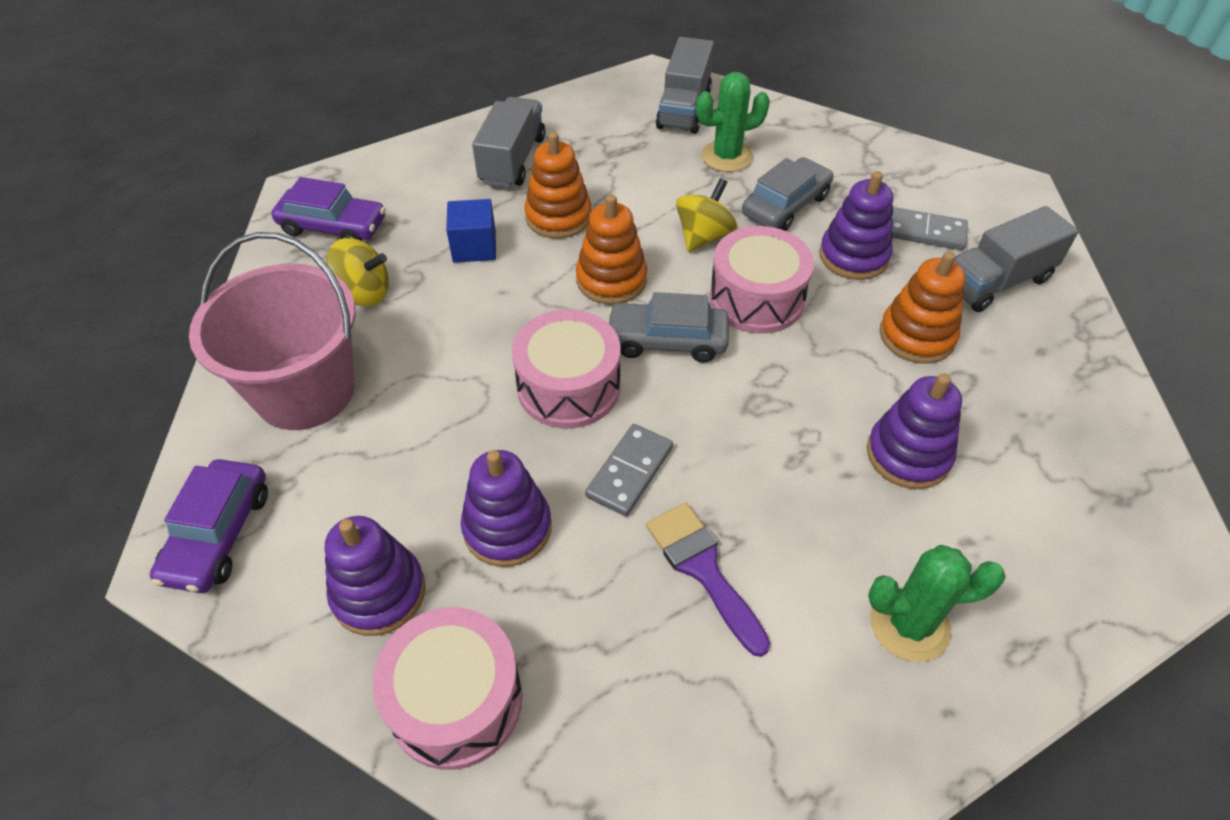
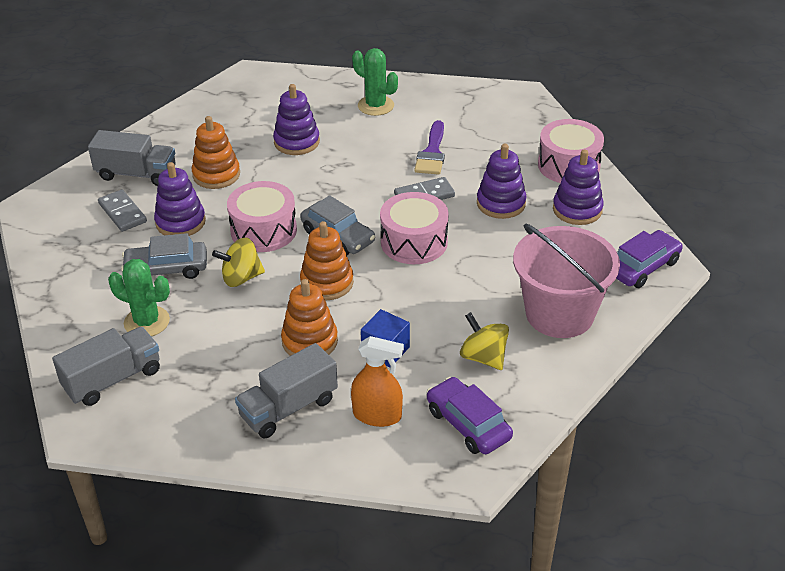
camera: 140 degrees left, 10 degrees down
none -> orange spray bottle [351,336,404,427]

